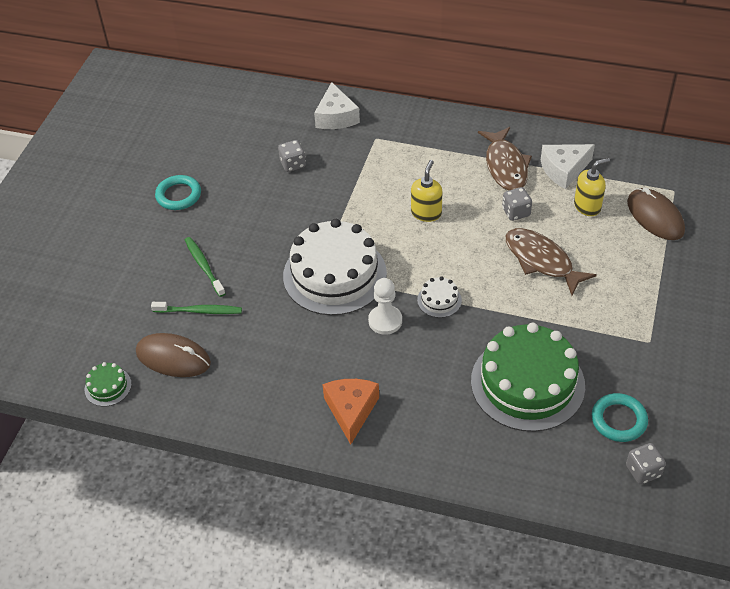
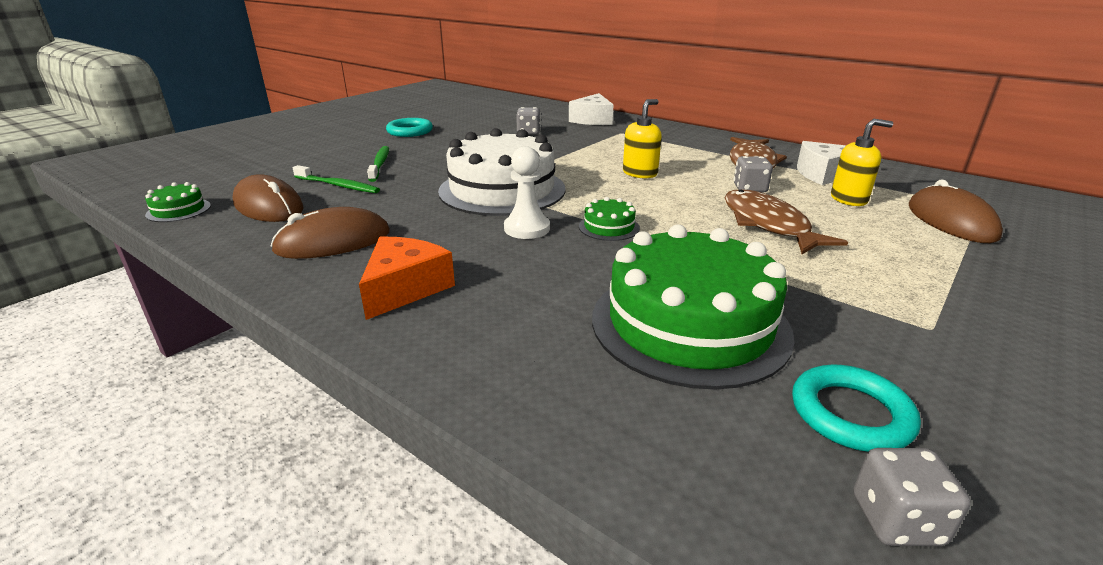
camera: 20 degrees right, 20 degrees down
white cake [417,277,462,318] -> green cake [579,197,640,241]
none -> brown mouse [271,207,390,259]

